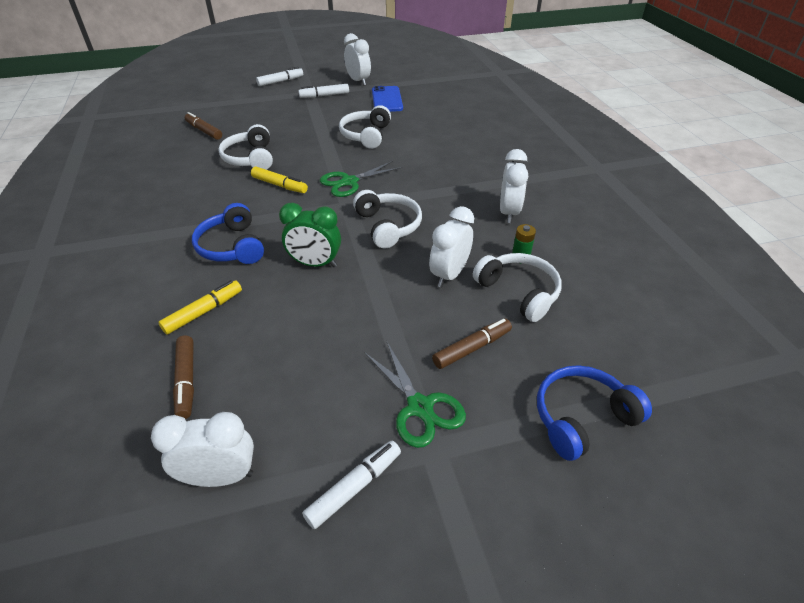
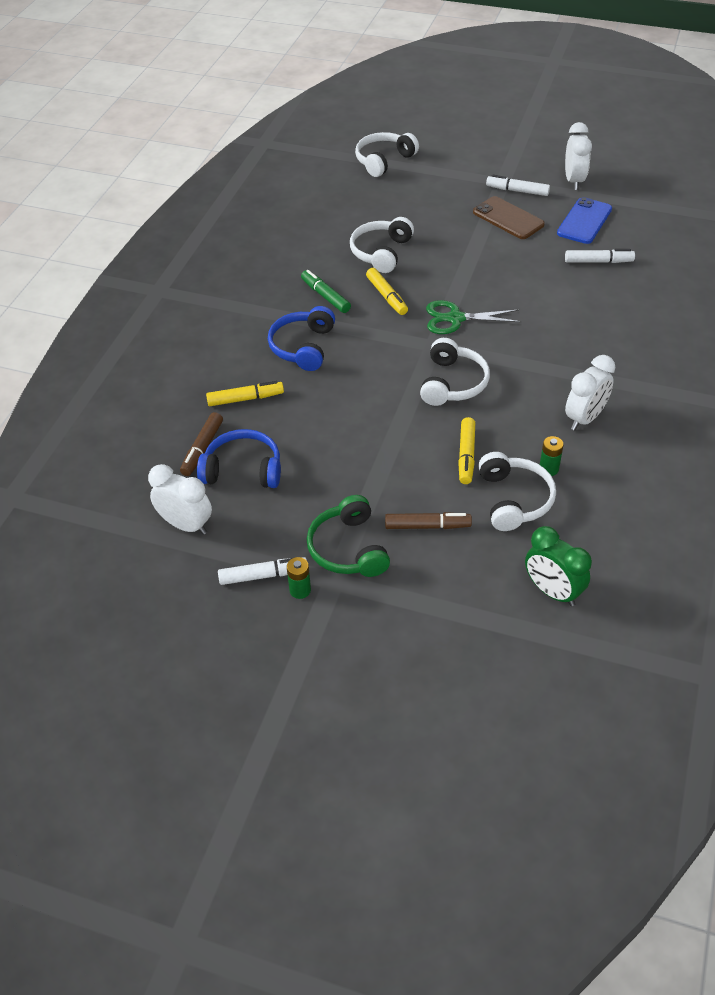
camera: 35 degrees right, 5 degrees up
brown marker [185,112,222,140] -> none
white marker [256,67,303,86] -> white marker moved to [565,249,635,263]
green clock [279,203,341,267] -> green clock moved to [525,526,592,606]
white headphones [339,105,391,149] -> white headphones moved to [355,132,419,177]
green scissors [364,342,466,448] -> green headphones [307,495,390,577]
white clock [429,206,474,287] -> yellow marker [458,417,475,484]
blue headphones [537,365,652,461] -> blue headphones moved to [197,429,281,488]
none -> green battery [287,557,311,599]
none -> green marker [301,270,351,313]
none -> brown phone [473,196,545,239]

